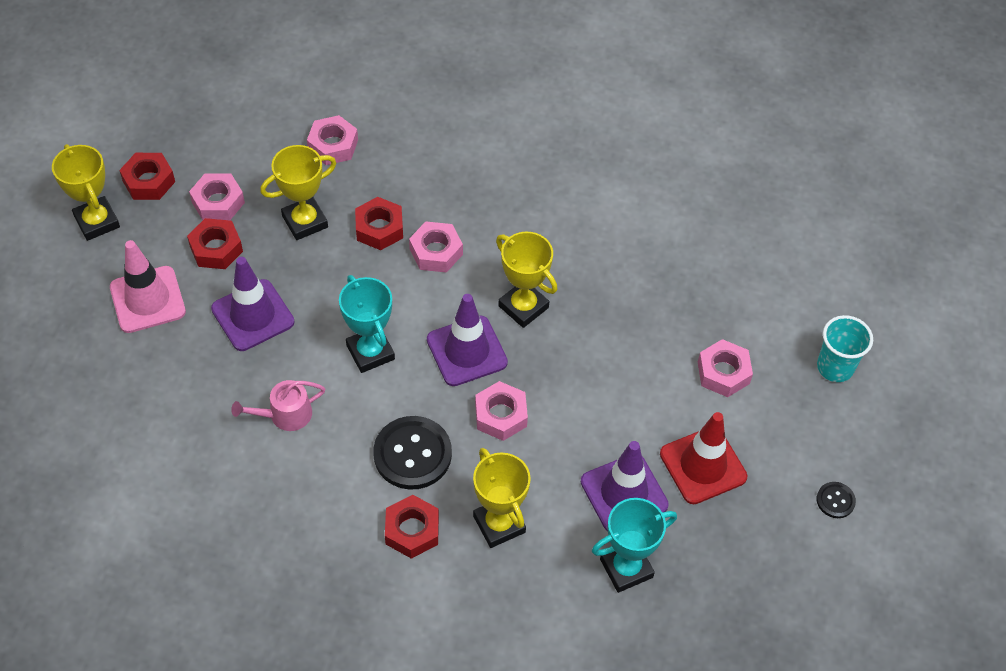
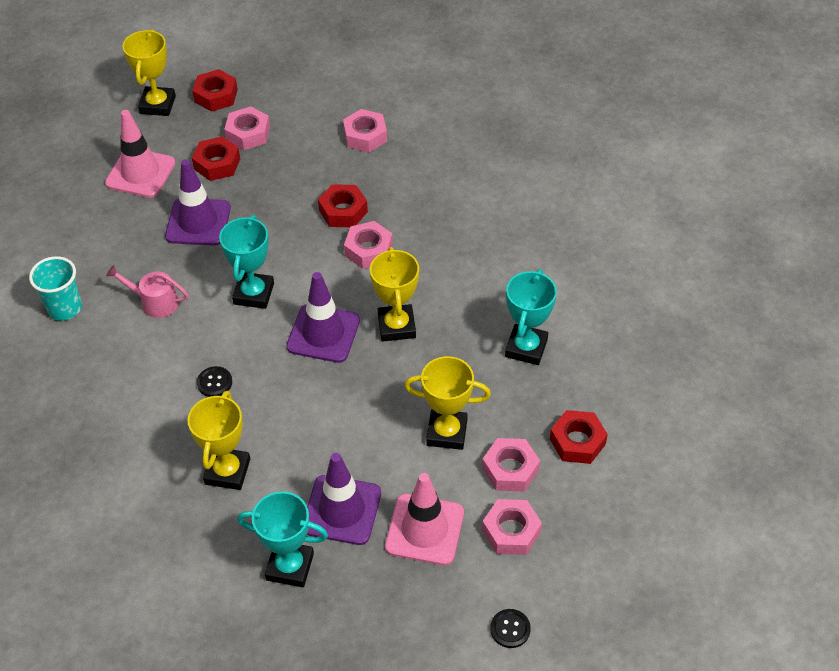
camera: 40 degrees right, 5 degrees down
yellow trophy [260,145,336,240] -> yellow trophy moved to [404,356,491,450]
black button [373,416,452,490] -> black button [197,366,232,397], size x0.49
red nut [385,495,439,559] -> red nut moved to [550,410,608,464]
pink nut [475,381,528,441] -> pink nut moved to [482,499,542,555]
red traffic cone [660,412,748,504] -> pink traffic cone [385,473,464,565]
turquoise cup [817,315,873,382] -> turquoise cup moved to [29,256,82,321]
none -> turquoise trophy [505,269,557,365]

